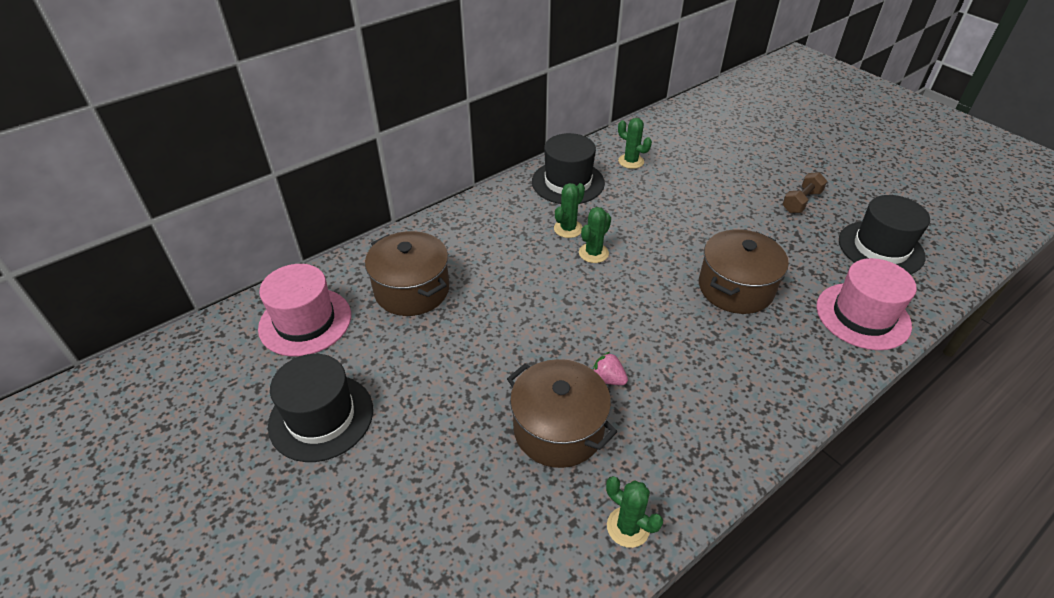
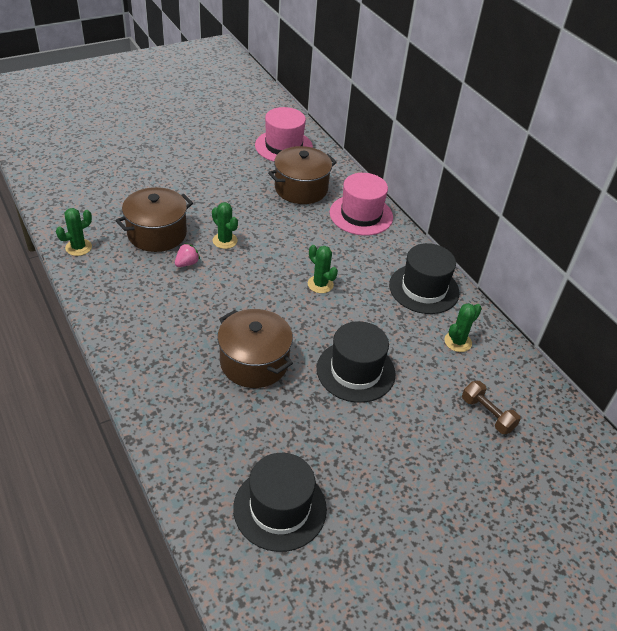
camera: 95 degrees right, 0 degrees up
black hat [268,354,373,462] -> black hat moved to [317,321,396,403]
green cactus [554,183,585,238] -> green cactus moved to [212,202,238,249]
brown dumbbell [782,172,827,213] -> brown dumbbell moved to [462,381,521,434]
pink hat [816,258,917,350] -> pink hat moved to [330,173,393,236]

